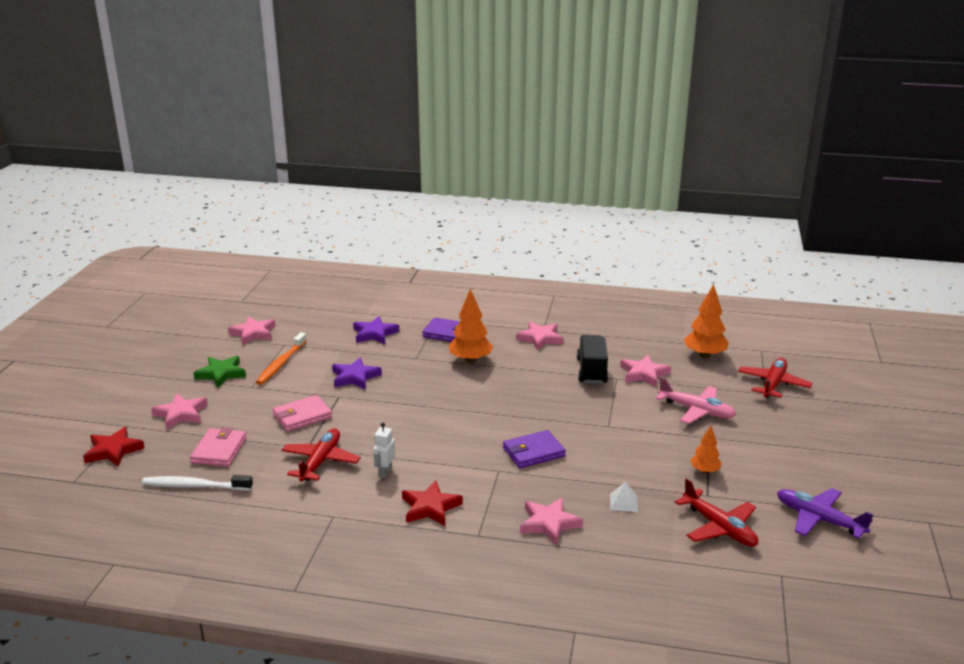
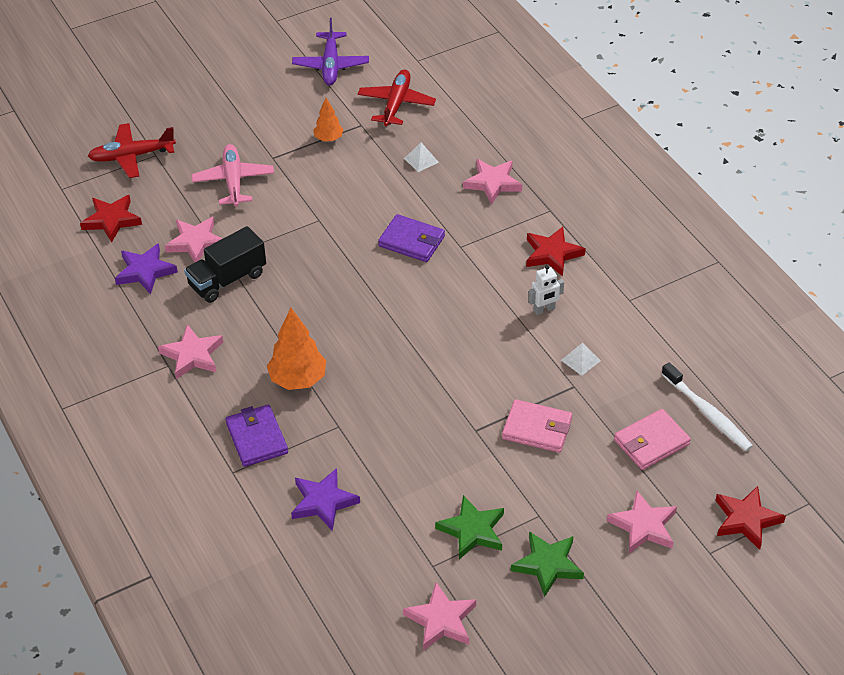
camera: 130 degrees left, 20 degrees up
orange toothbrush [256,332,307,385] -> green star [435,495,504,559]
red plane [282,429,361,482] -> white pyramid [561,343,601,376]
purple star [332,357,382,390] -> purple star moved to [115,243,178,294]
orange tree [684,284,729,358] -> red star [80,195,142,243]

